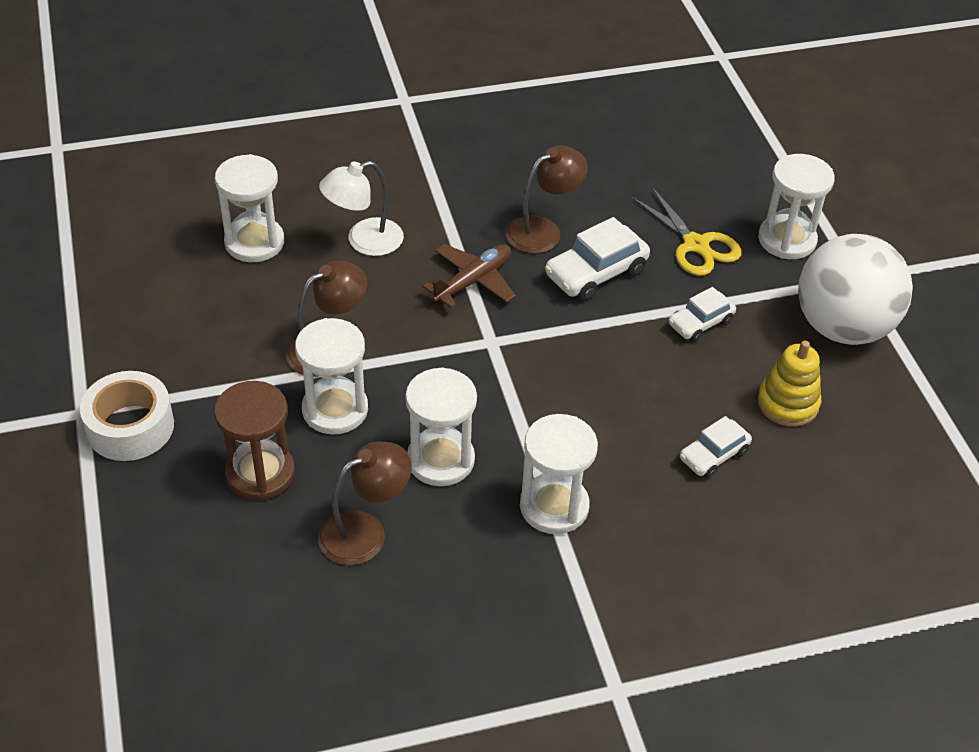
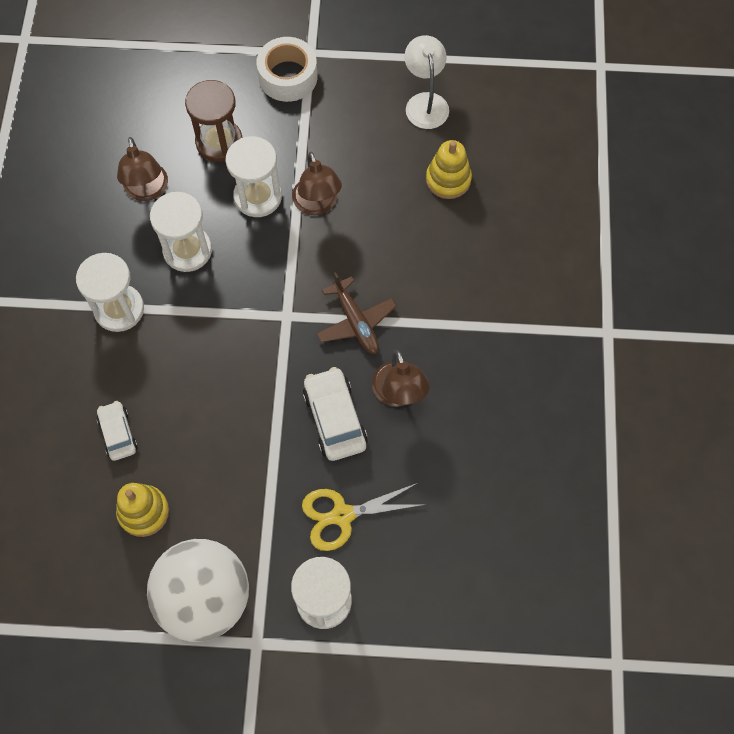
camera: 110 degrees right, 20 degrees up
white hourglass [215,154,284,262] -> yellow stacking toy [426,140,472,199]
white lamp [319,161,404,256] -> white lamp moved to [404,35,449,129]
white car [669,287,736,342] -> none

